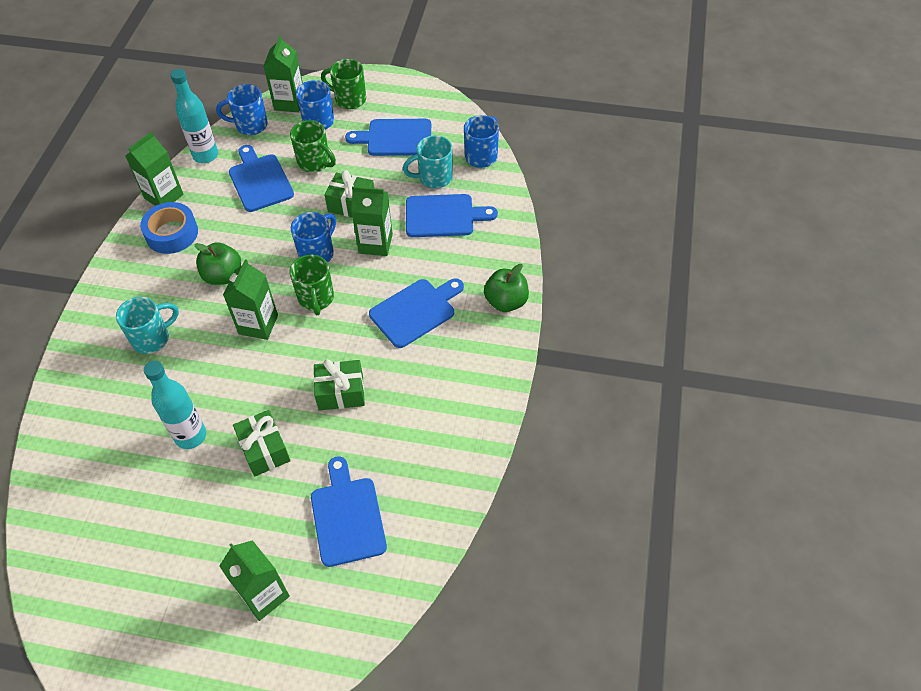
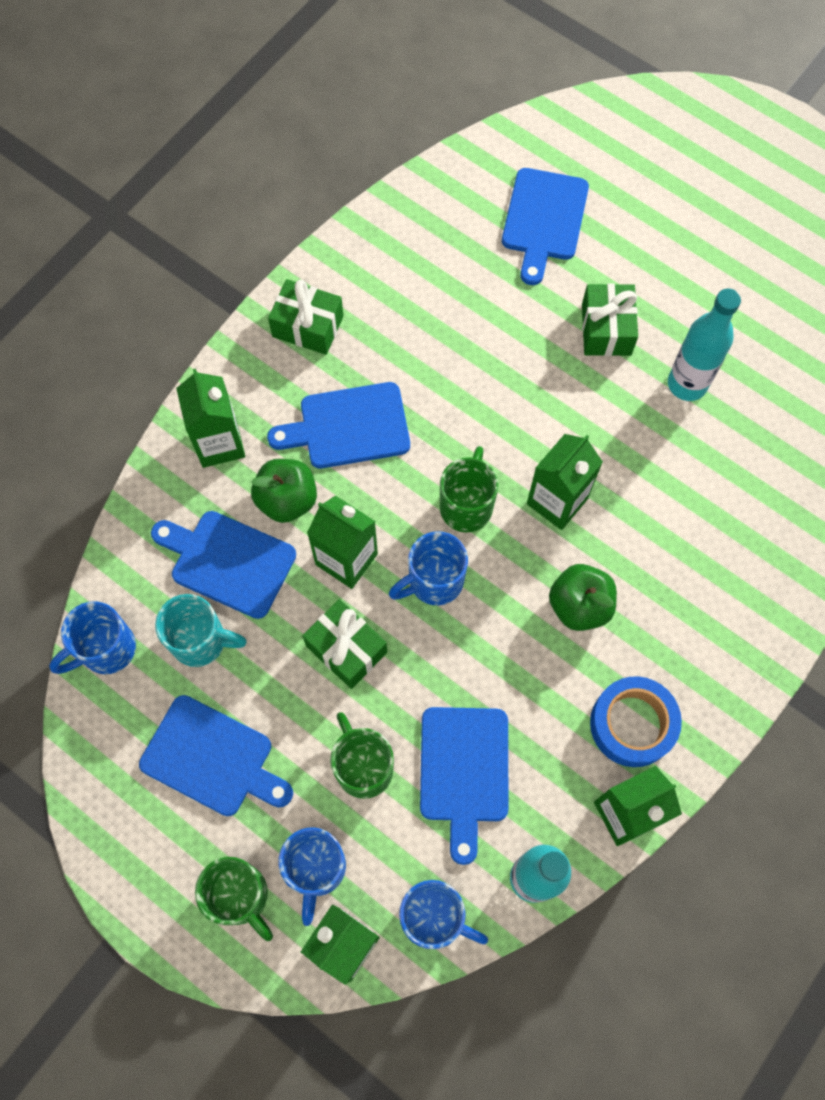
camera: 155 degrees left, 15 degrees up
turquoise mug [116,297,179,354] -> none
green carton [219,540,290,621] -> green carton moved to [176,368,245,468]
green gift [313,359,365,411] -> green gift moved to [268,279,344,355]
green apple [484,264,529,312] -> green apple moved to [251,459,317,523]

